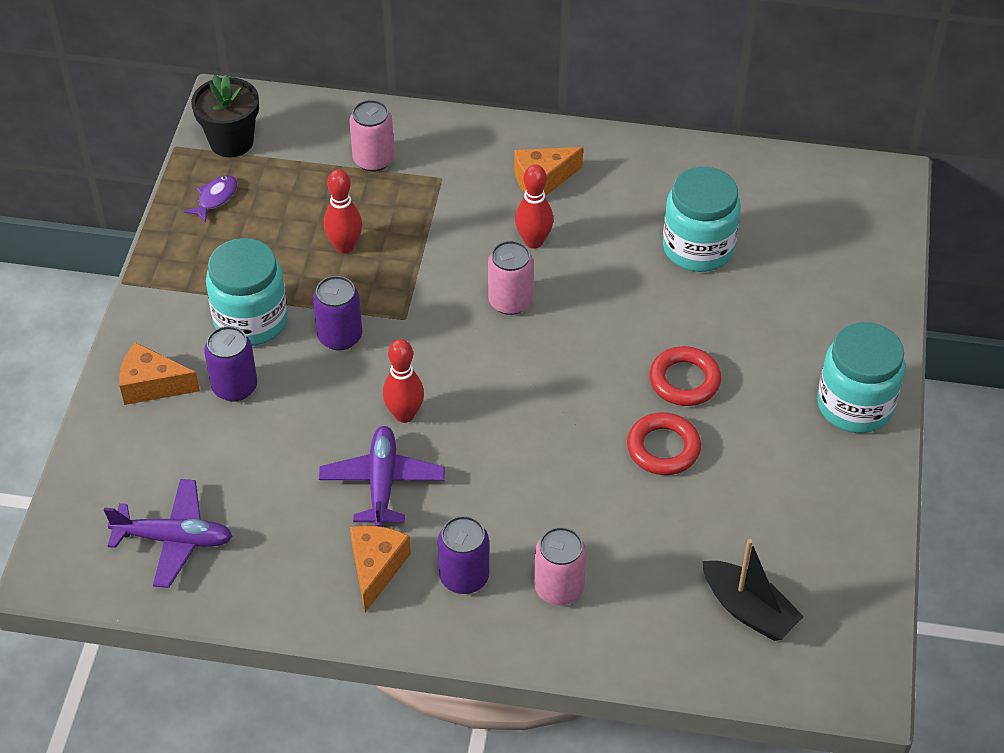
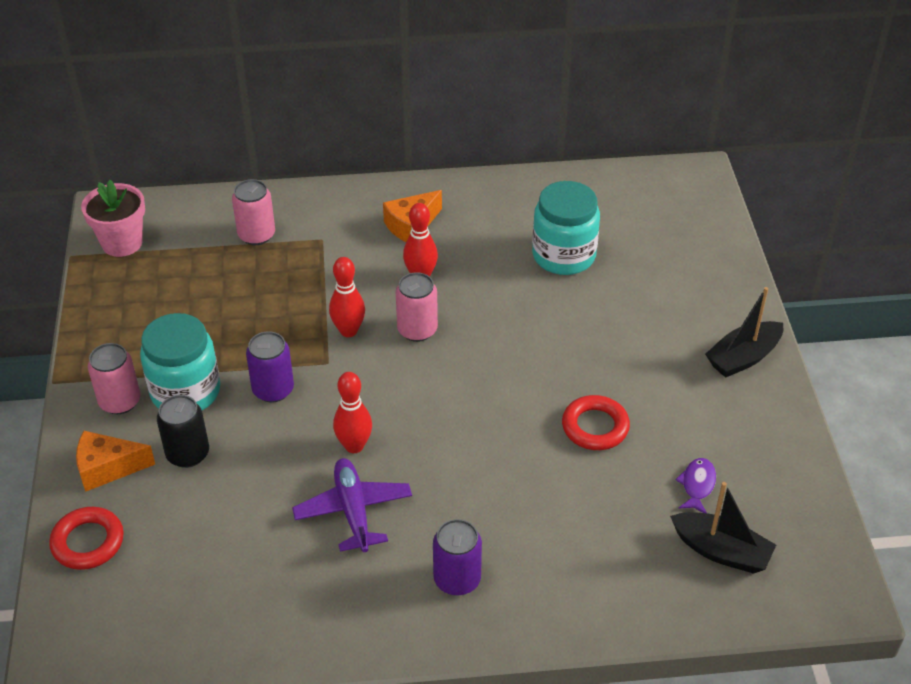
camera: 15 degrees left, 5 degrees down
purple plane [104,479,232,588] -> none
purple fish [184,175,237,223] -> purple fish moved to [675,458,716,513]
black flower pot [191,75,259,157] -> pink flower pot [81,180,145,257]
purple can [204,326,257,402] -> black can [157,395,209,468]
red bowling pin [324,169,362,253] -> red bowling pin moved to [329,257,365,337]
orange cheese [350,526,411,612] -> none
pink can [534,527,587,605] -> pink can moved to [88,343,140,414]
red ring [649,346,721,406] -> red ring moved to [49,507,124,570]
turquoise jar [817,322,905,433] -> black boat [705,287,783,378]

